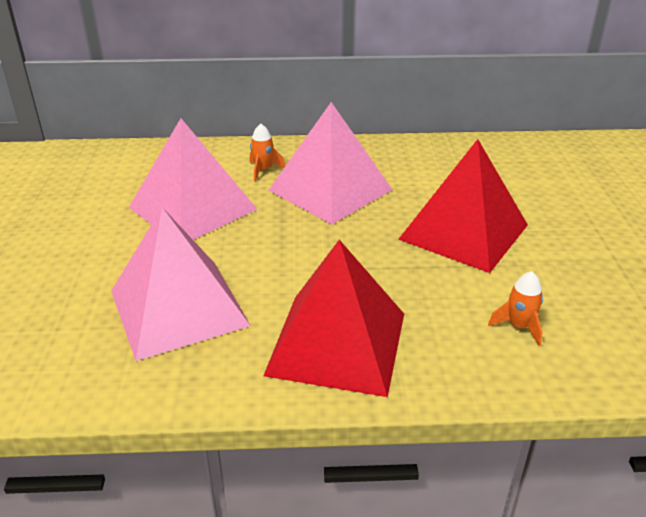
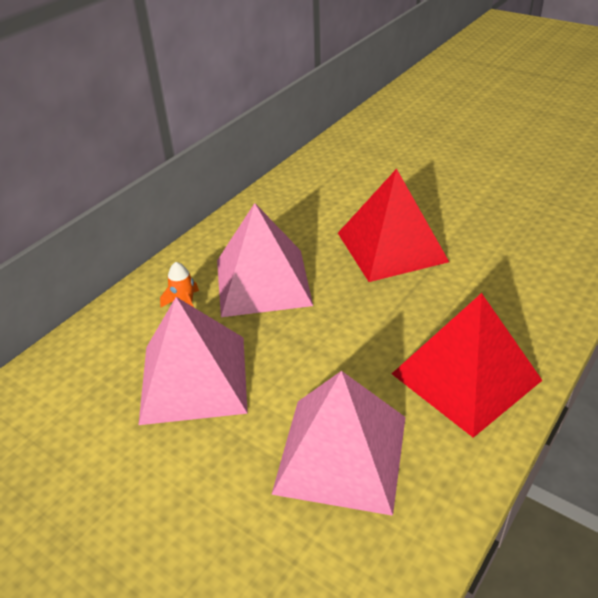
camera: 50 degrees left, 5 degrees up
orange rocket [488,271,543,346] -> none

